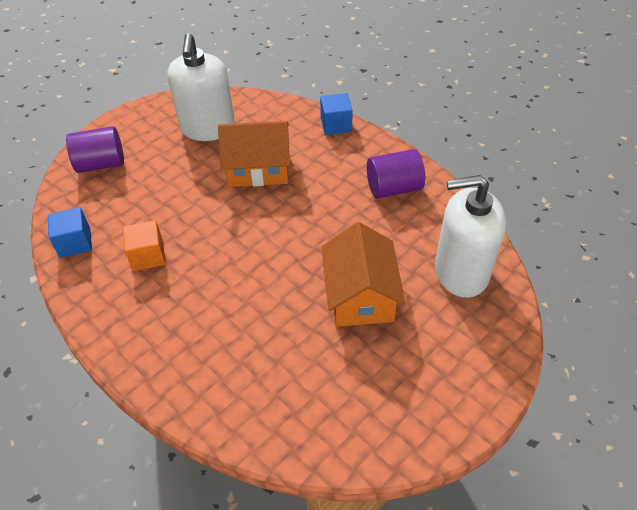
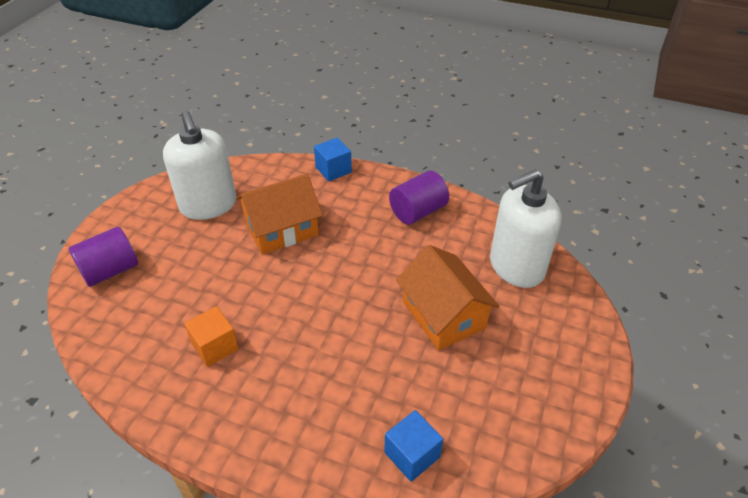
camera: 25 degrees left, 5 degrees down
blue cube [48,207,92,258] -> blue cube moved to [384,410,443,482]

